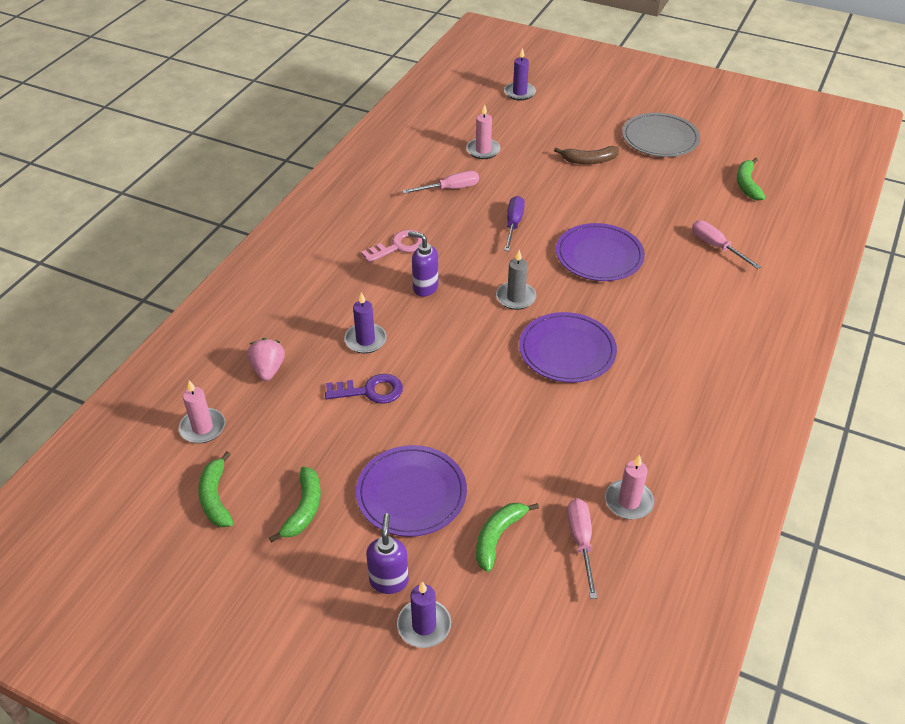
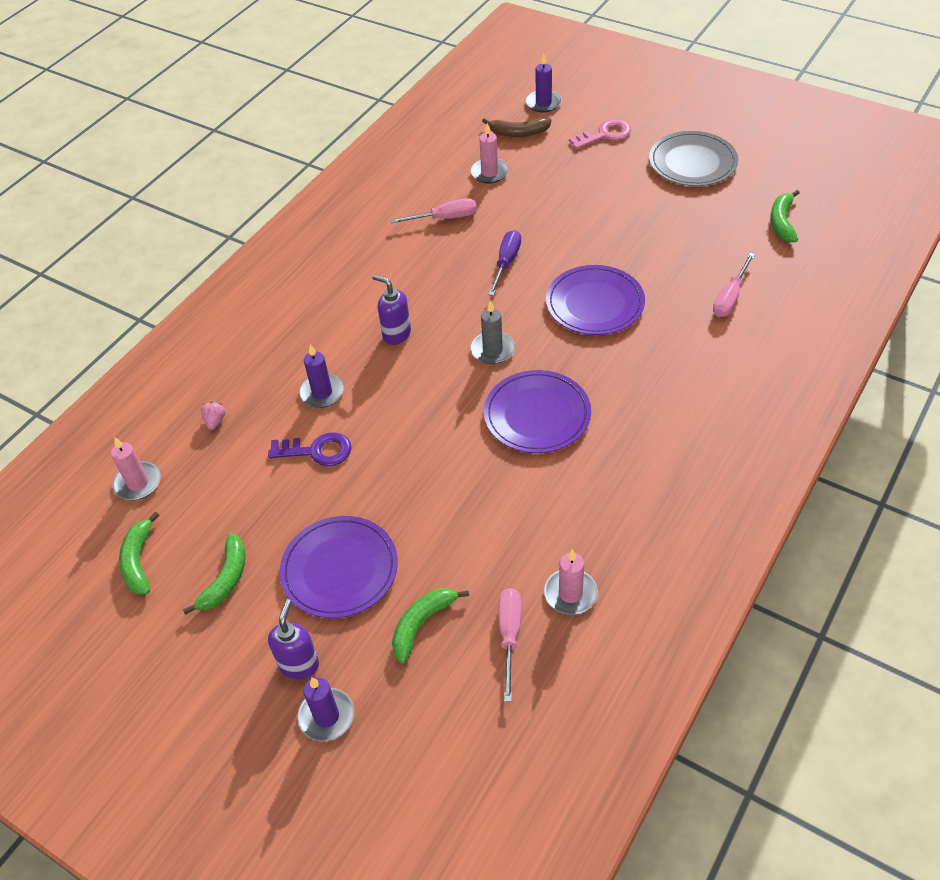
camera: 10 degrees right, 5 degrees up
pink strawberry [247,338,285,381] -> pink strawberry [201,402,226,430], size x0.62
pink key [361,230,422,263] -> pink key moved to [569,119,631,149]
brown banana [554,146,619,164] -> brown banana moved to [482,117,552,137]
pink screwdriver [692,220,761,269] -> pink screwdriver turned 120 degrees counterclockwise [713,253,755,317]

